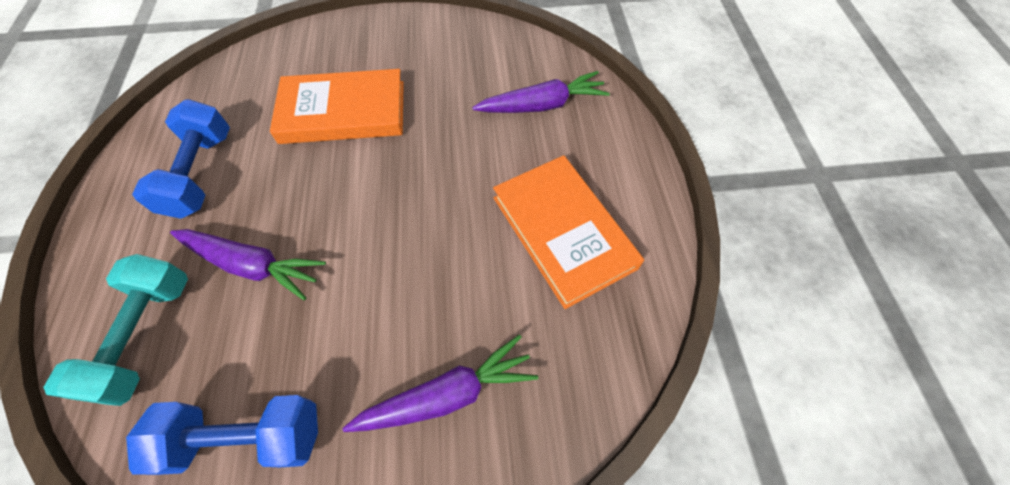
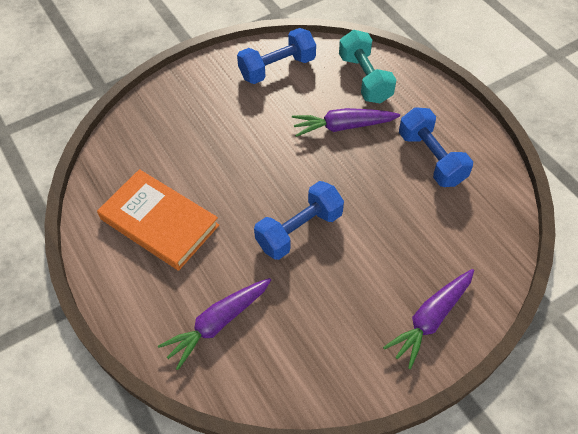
camera: 155 degrees right, 5 degrees down
orange book [270,69,404,144] -> none
purple carrot [342,335,538,432] -> purple carrot moved to [383,269,474,369]
none -> blue dumbbell [254,181,344,260]

